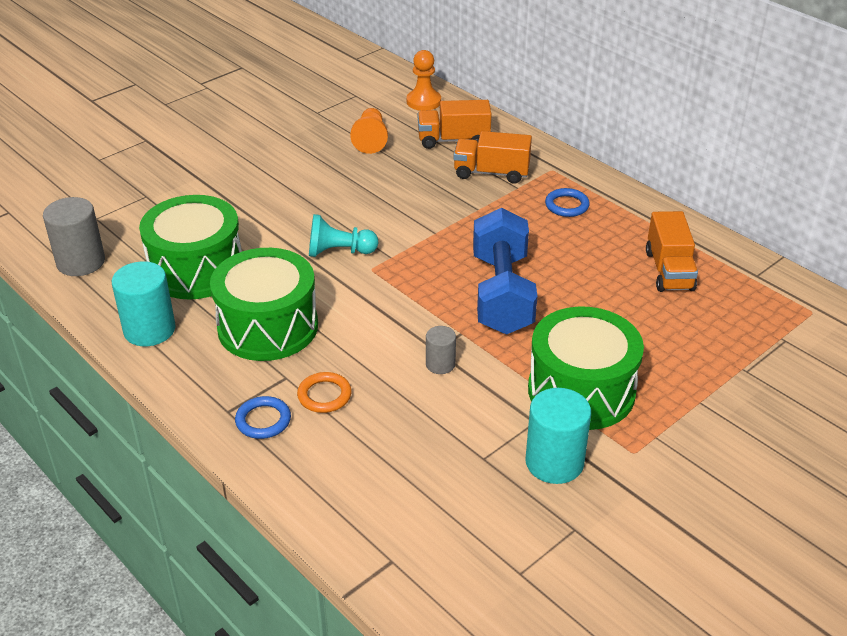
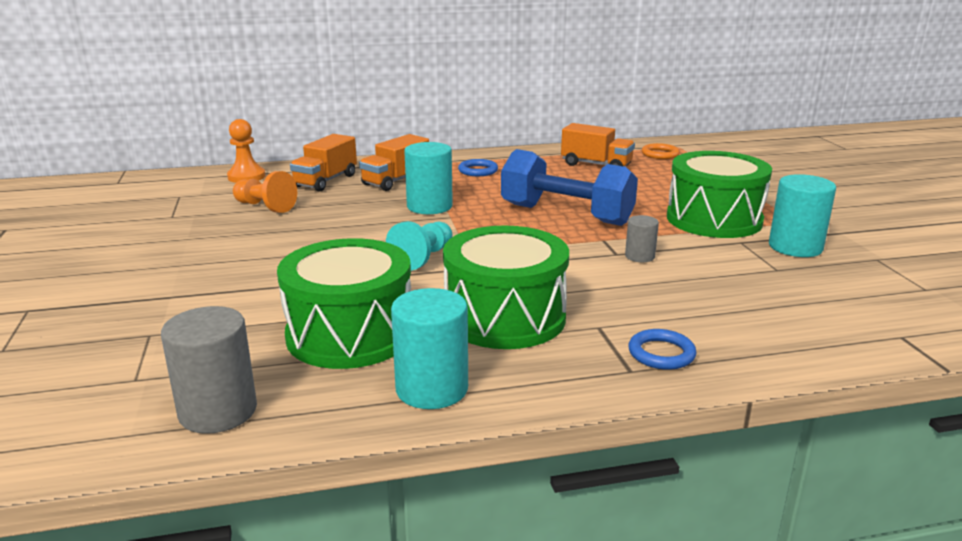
camera: 60 degrees left, 15 degrees down
orange ring [297,372,352,413] -> orange ring moved to [642,143,680,159]
none -> turquoise cylinder [404,142,453,214]

